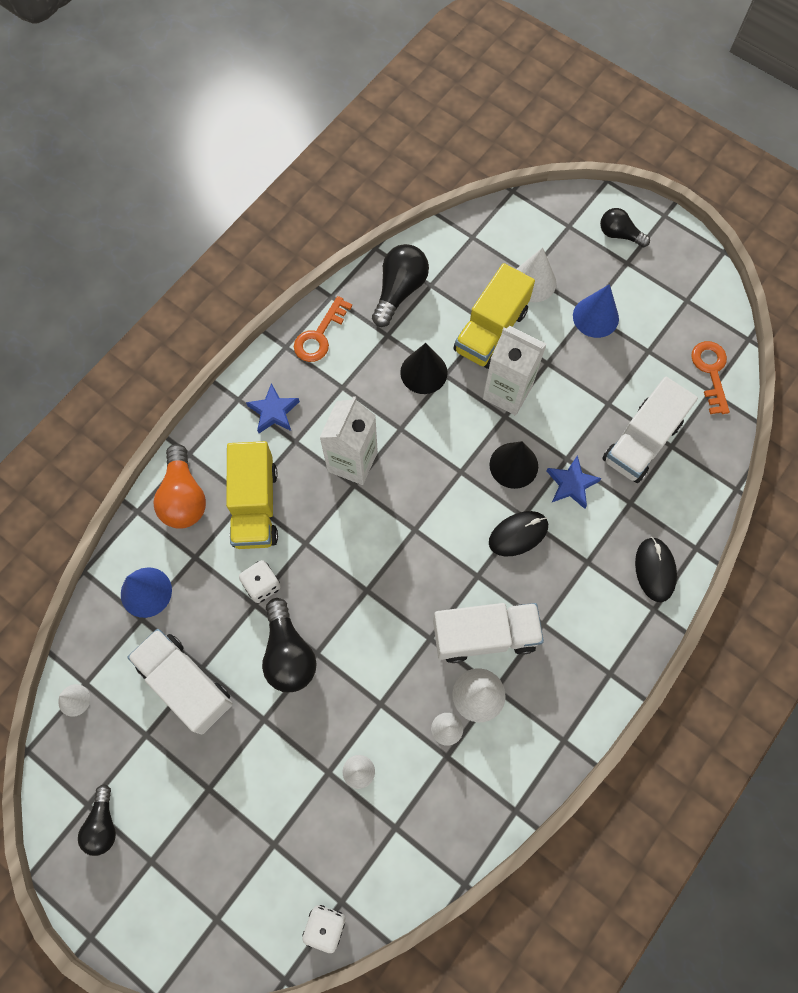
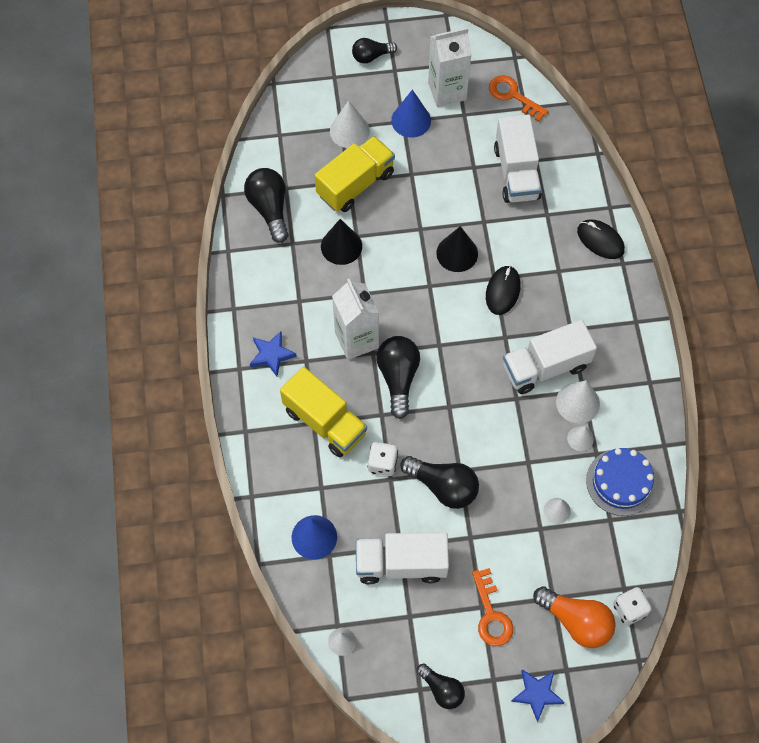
camera: 45 degrees left, 5 degrees down
orange light bulb [153,444,206,529] -> orange light bulb moved to [533,586,616,648]
orange key [294,296,352,362] -> orange key moved to [472,568,513,646]
white truck [433,603,544,663] -> white truck turned 150 degrees counterclockwise [503,320,597,394]
yellow truck [454,263,535,369] -> yellow truck turned 120 degrees counterclockwise [315,136,395,212]
white carton [483,326,547,416] -> white carton moved to [428,27,472,107]
blue star [547,455,601,509] -> blue star moved to [511,669,565,722]
none -> black light bulb [377,336,420,419]
none -> blue cake [586,448,656,516]

